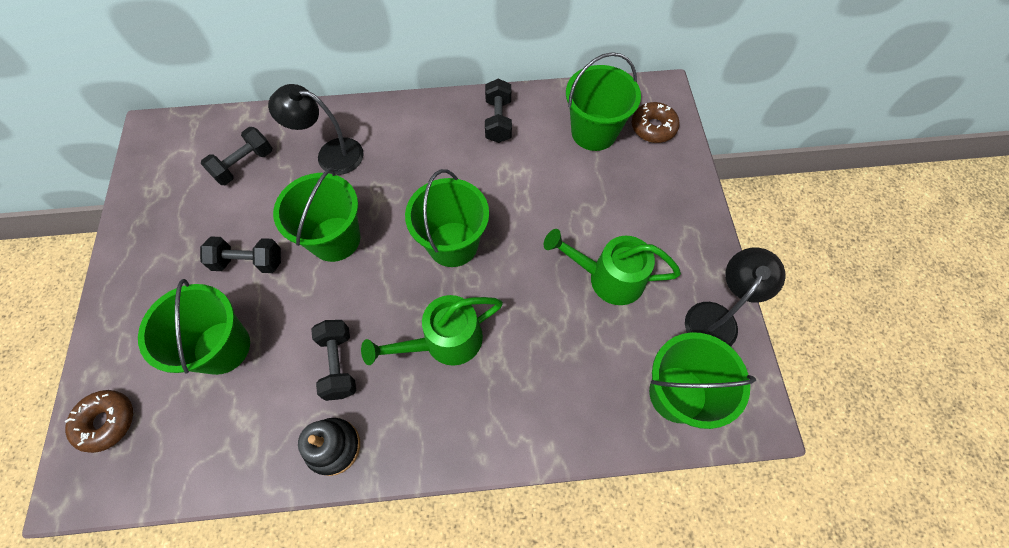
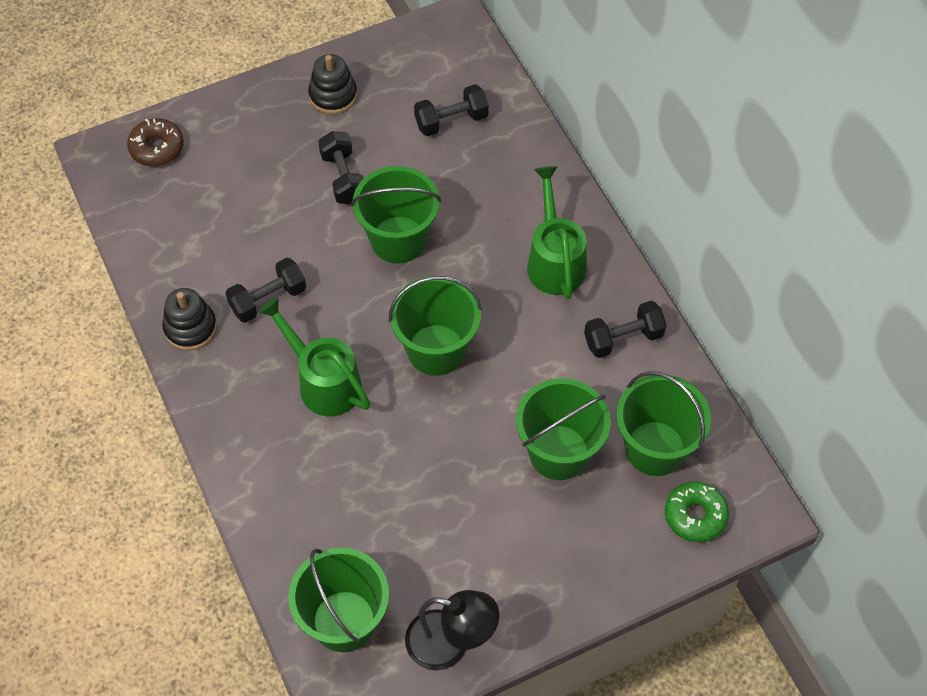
camera: 70 degrees right, 5 degrees down
green bucket [138,279,250,375] -> green bucket moved to [516,378,611,480]
black dumbbell [201,127,272,185] -> black dumbbell turned 45 degrees counterclockwise [414,84,489,136]
black lamp [268,84,364,175] -> none
green watering can [544,229,681,305] -> green watering can moved to [527,166,587,299]
brown donut [632,102,680,143] -> green donut [665,481,729,542]
none -> black stacking toy [308,54,357,114]

